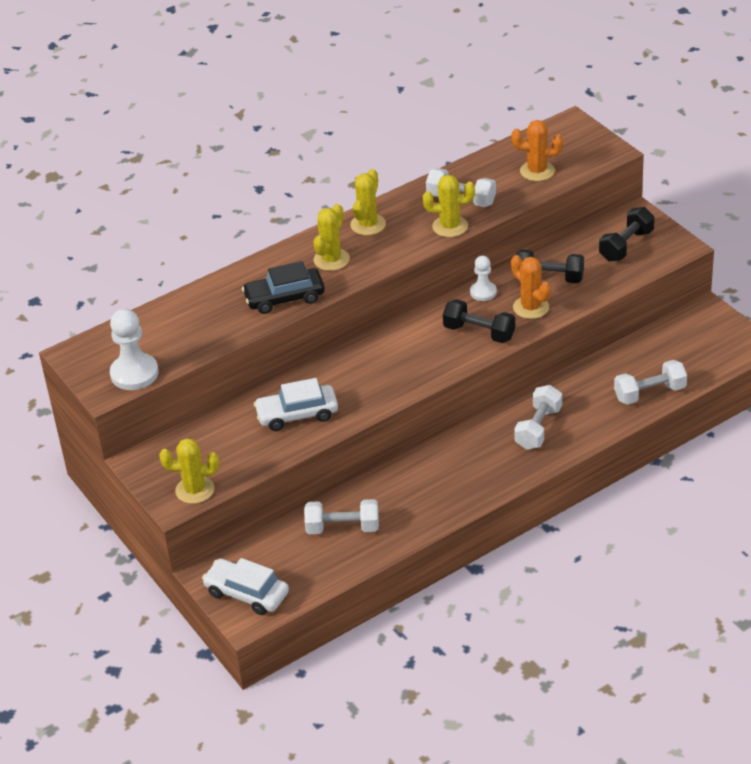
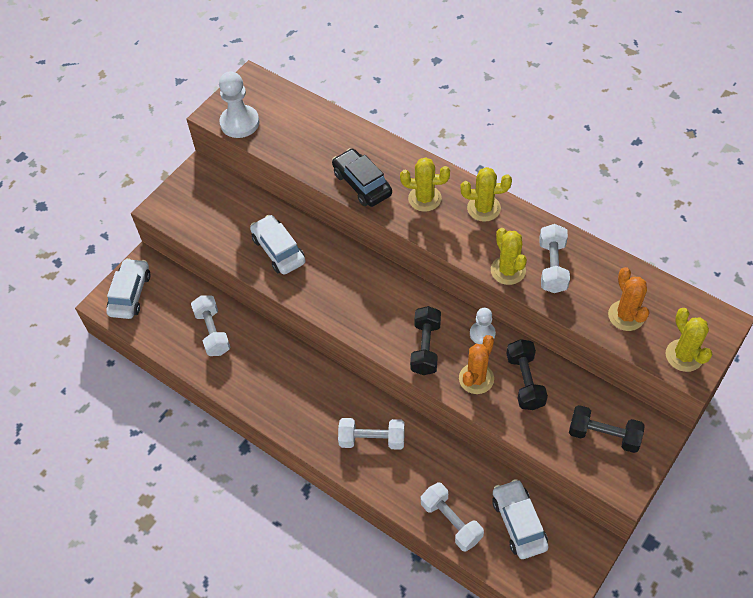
camera: 70 degrees right, 15 degrees up
yellow cactus [160,438,219,504] -> yellow cactus moved to [665,308,712,372]
none -> white car [492,479,549,559]

